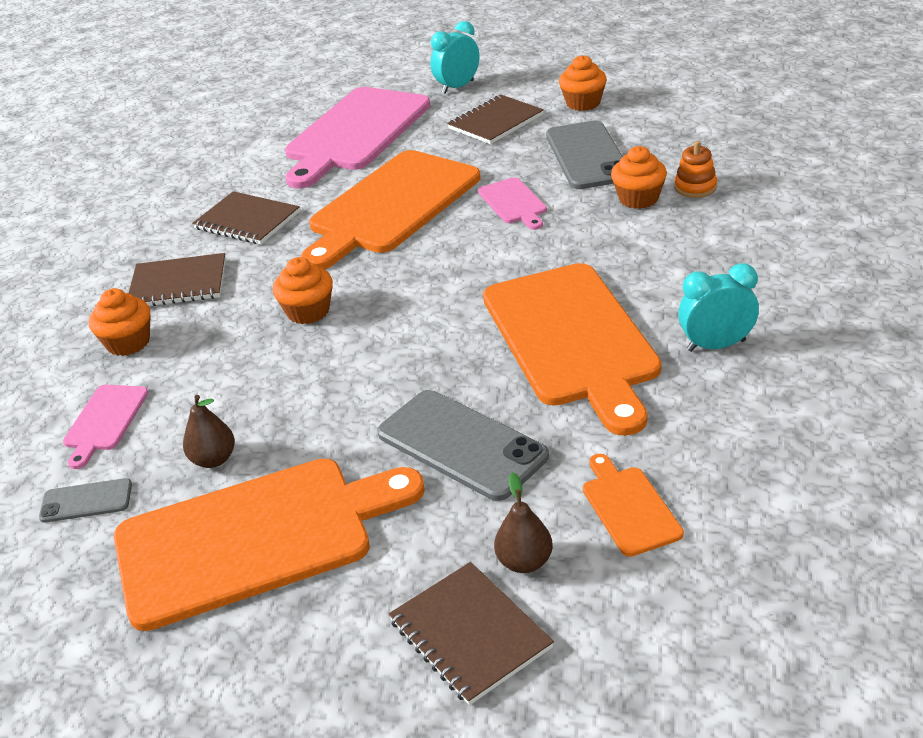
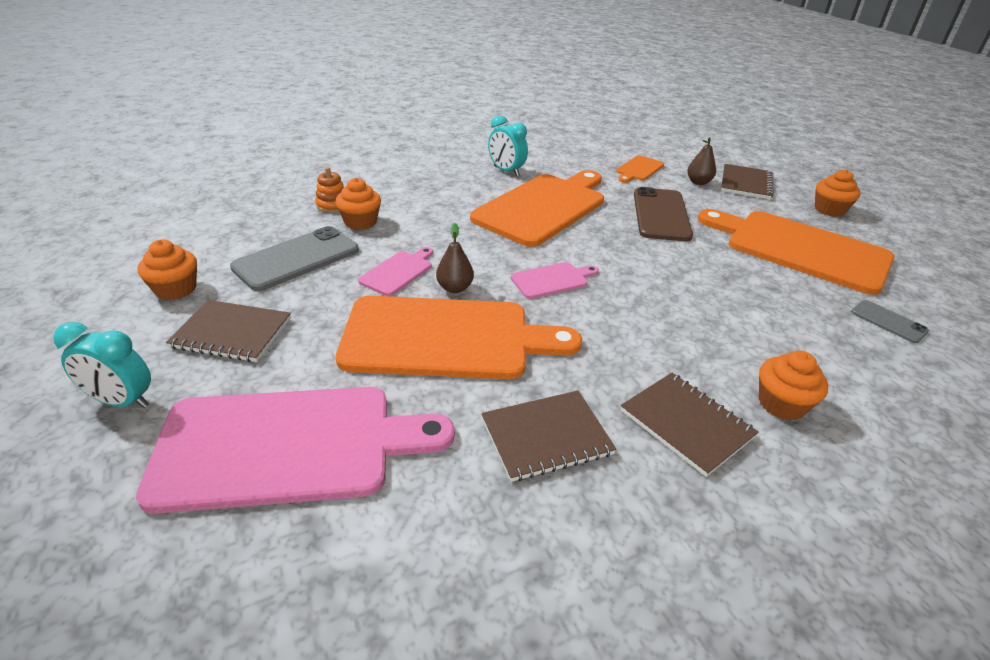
camera: 130 degrees left, 0 degrees up
pink cutting board [63,385,149,469] -> pink cutting board moved to [511,262,599,299]
brown pear [183,395,235,468] -> brown pear moved to [436,223,474,293]
brown notebook [192,191,300,245] -> brown notebook turned 75 degrees clockwise [481,391,616,482]
orange cupcake [273,257,333,324] -> orange cupcake moved to [815,169,861,217]
grey phone [377,390,549,501] -> brown phone [634,187,693,241]

